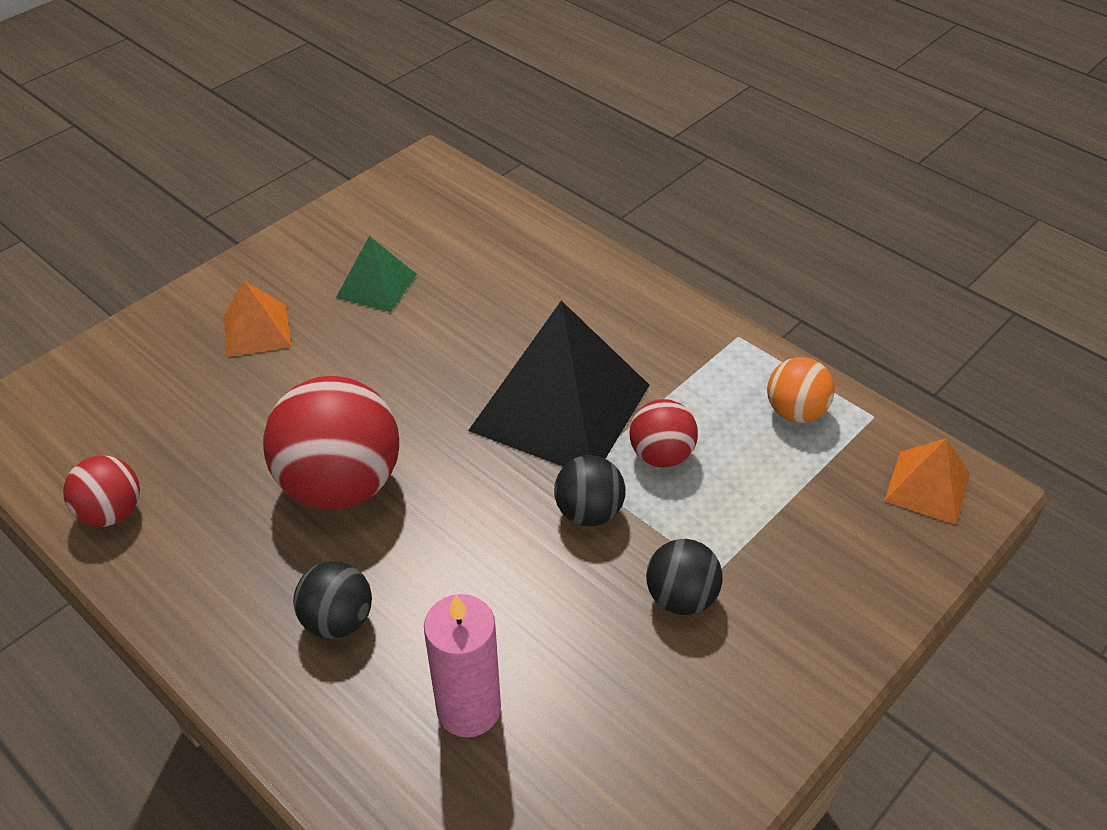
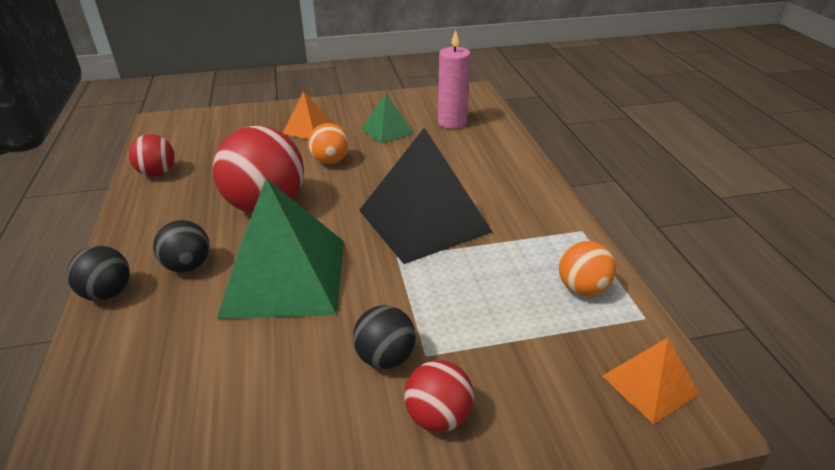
camera: 35 degrees right, 10 degrees down
pink candle [424,594,501,738] -> pink candle moved to [438,30,471,129]
black ball [554,455,626,527] -> black ball moved to [67,245,130,301]
red ball [630,399,698,467] -> red ball moved to [405,360,474,432]
none -> green pyramid [217,178,344,319]
none -> orange ball [308,123,349,164]

